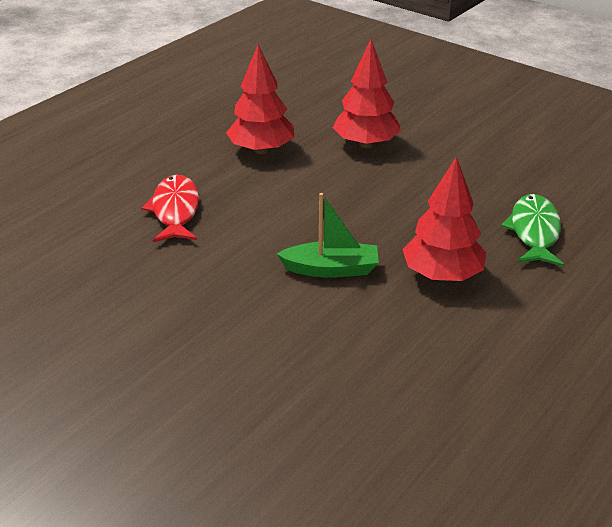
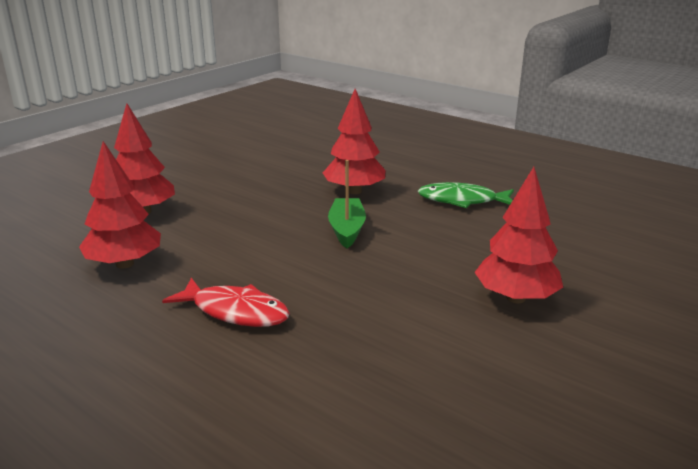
camera: 90 degrees left, 10 degrees down
red fish [141,175,199,242] -> red fish turned 150 degrees counterclockwise [162,278,290,327]
green fish [501,194,564,266] -> green fish moved to [418,182,514,208]
none -> red tree [474,167,563,303]

